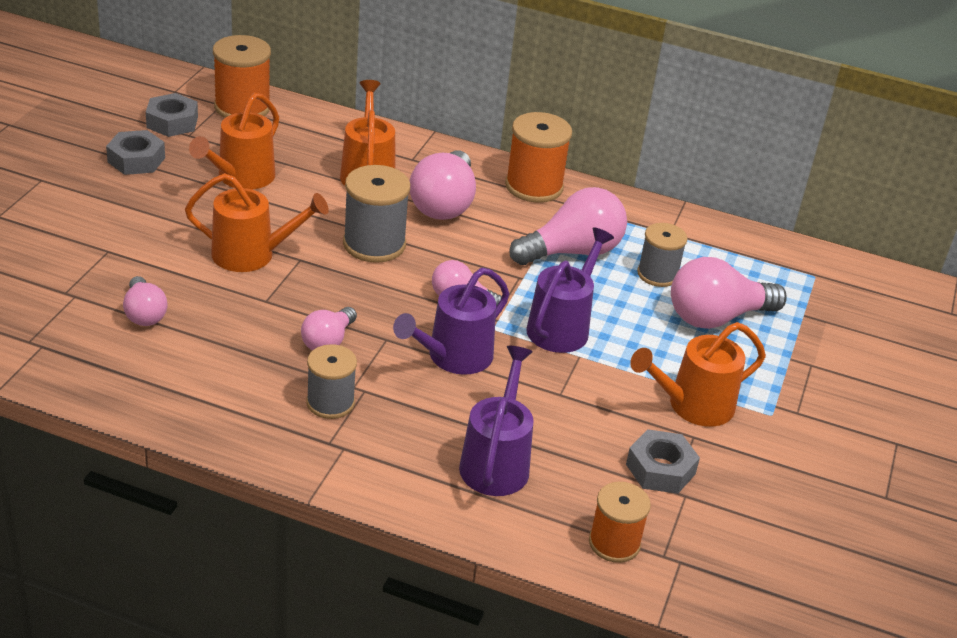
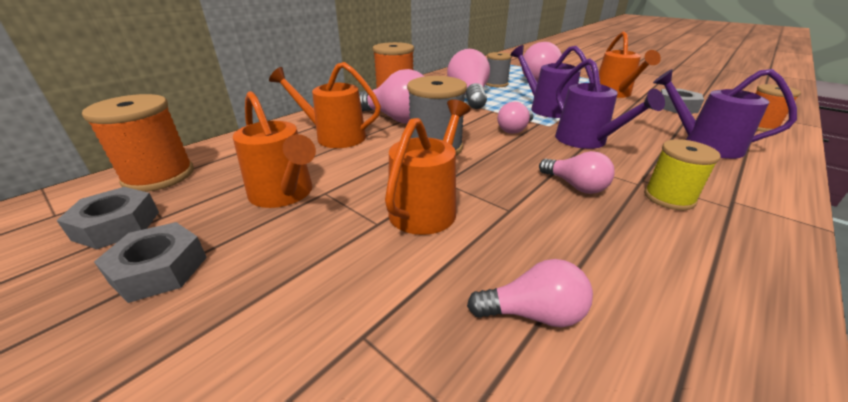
camera: 65 degrees left, 5 degrees down
grey spool [306,344,357,419] -> yellow spool [644,139,721,210]

